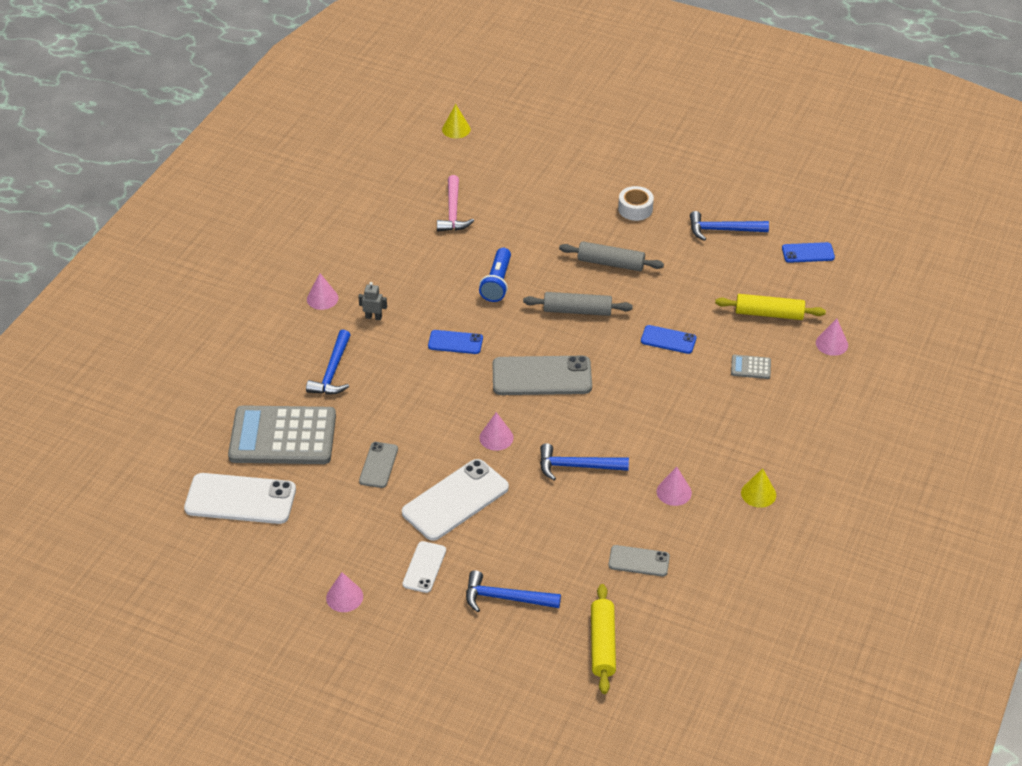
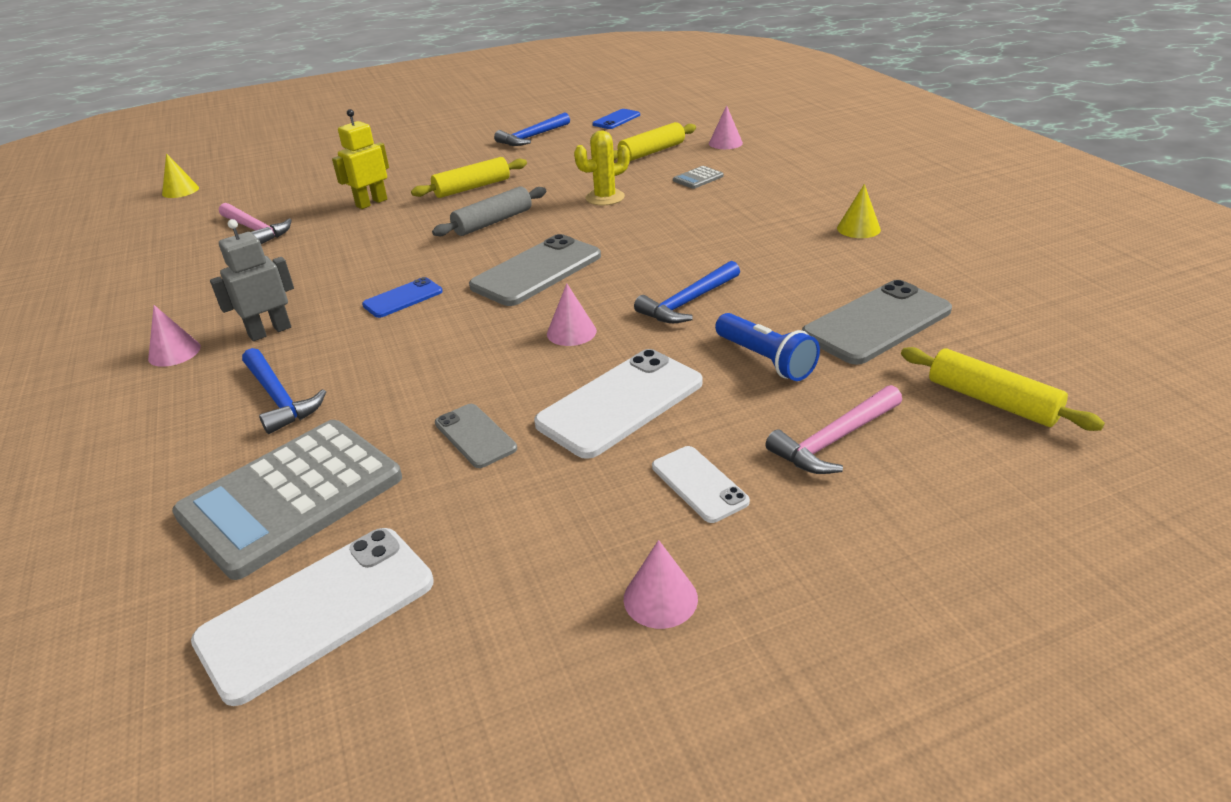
camera: 45 degrees left, 10 degrees down
grey robot [358,282,387,320] -> grey robot [210,219,294,341], size x1.67
white phone [402,459,509,541] -> white phone turned 45 degrees clockwise [534,349,703,459]
blue hammer [466,570,561,612] -> pink hammer [765,385,902,474]
blue flashlight [479,248,511,302] -> blue flashlight moved to [715,313,820,381]
grey rolling pin [559,241,664,271] -> yellow rolling pin [411,157,527,198]
grey phone [608,545,670,577] -> grey phone [802,280,952,365], size x1.83
white tape [618,186,654,221] -> none
blue phone [641,325,696,354] -> yellow cactus [574,130,630,205]
pink cone [657,467,692,506] -> none
none -> yellow robot [332,109,389,209]

